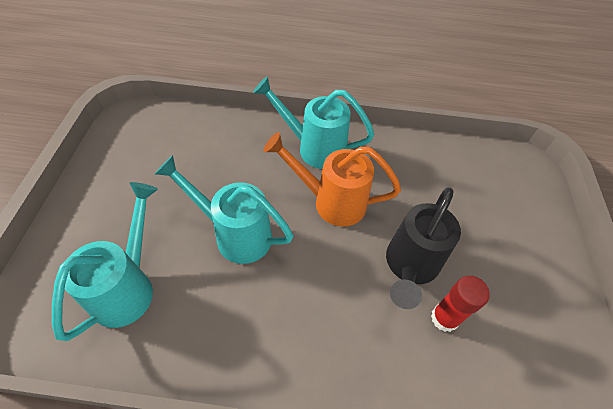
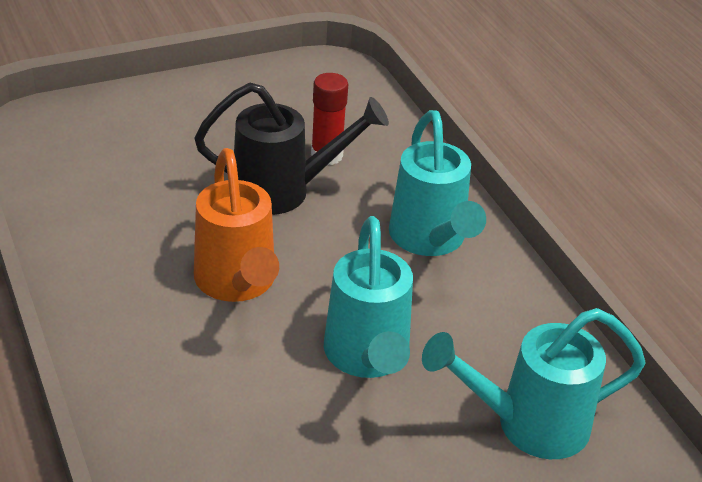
camera: 120 degrees left, 15 degrees down
turquoise watering can [253,76,374,169] -> turquoise watering can moved to [389,110,486,256]

